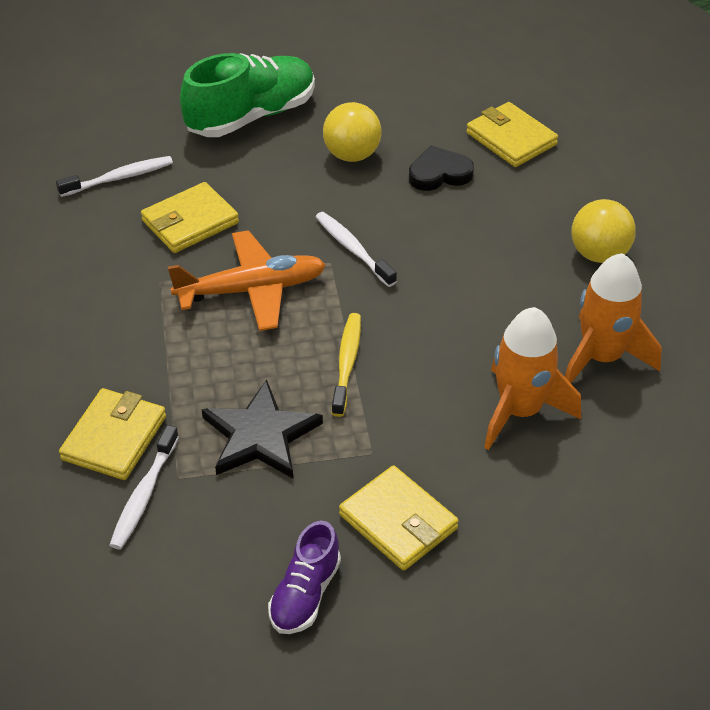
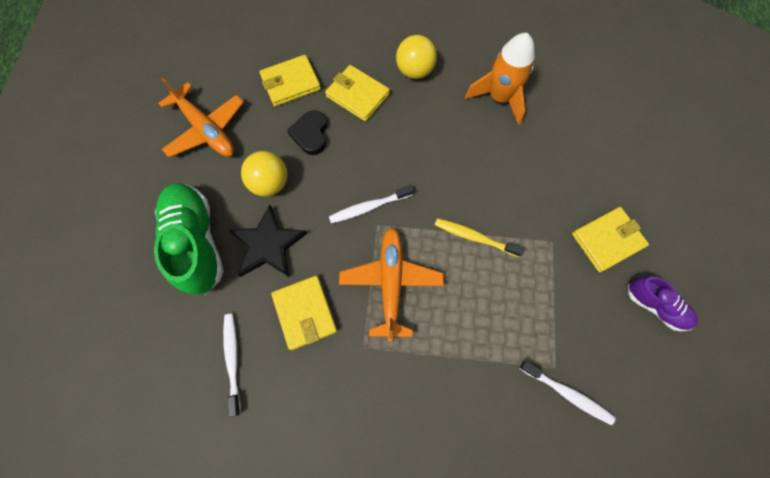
camera: 75 degrees left, 25 degrees up
yellow wallet [59,388,166,480] -> yellow wallet moved to [325,65,390,121]
black star [202,380,323,479] -> black star moved to [228,205,308,277]
orange rocket [484,307,581,450] -> none
none -> orange plane [158,77,244,157]

